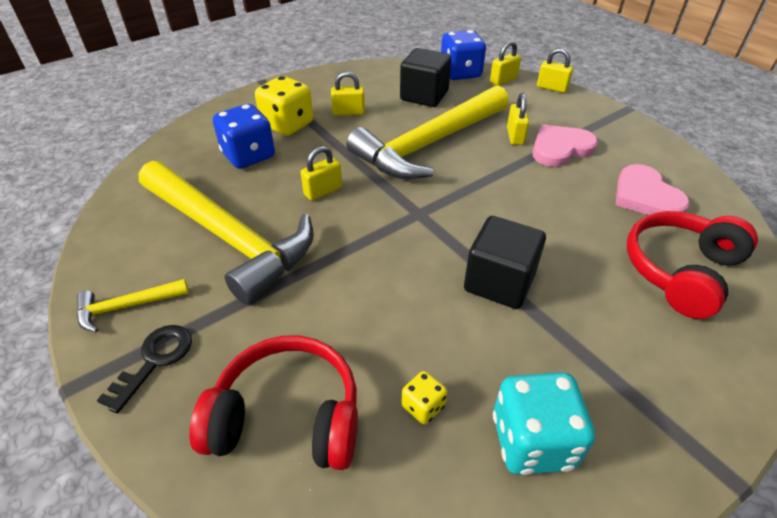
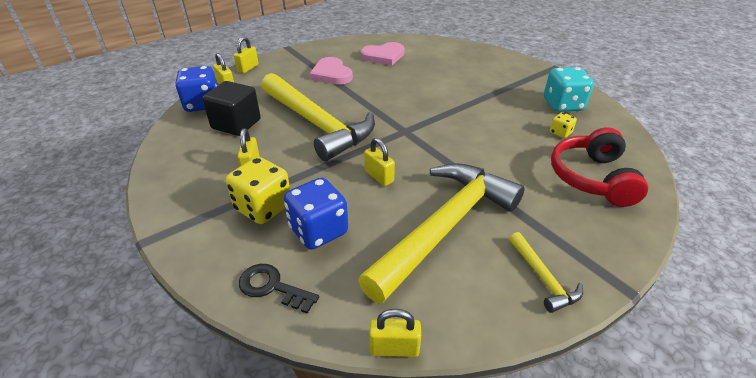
camera: 90 degrees left, 5 degrees down
black key [97,325,192,414] -> black key moved to [239,264,319,314]
black cube [464,216,546,309] -> none
yellow padlock [507,93,529,145] -> yellow padlock moved to [369,309,421,357]
red headphones [627,211,758,319] -> none

